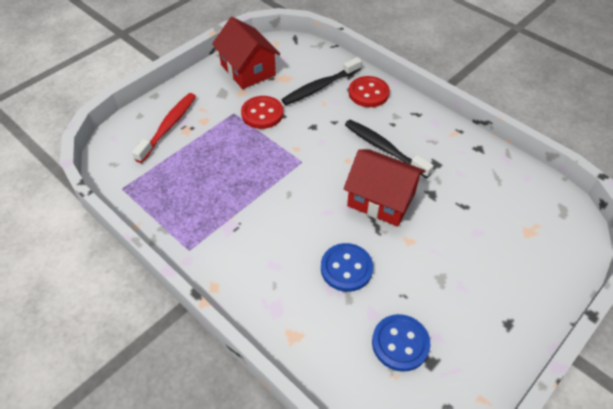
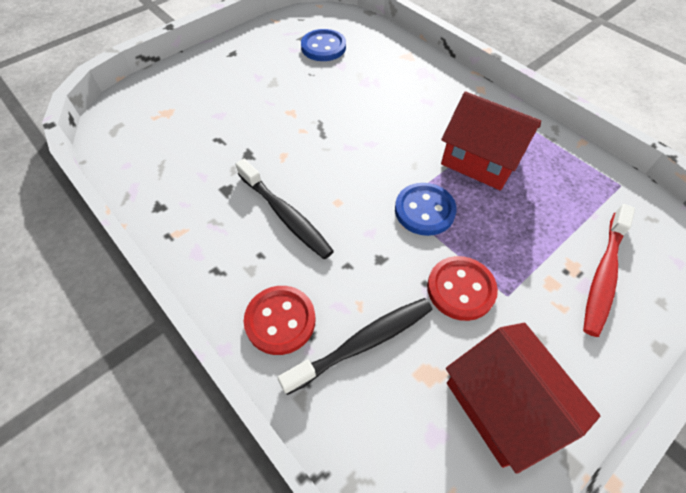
camera: 175 degrees left, 5 degrees up
blue button [321,243,373,292] -> blue button moved to [395,183,457,236]
red house [343,149,425,227] -> red house moved to [441,91,541,190]

